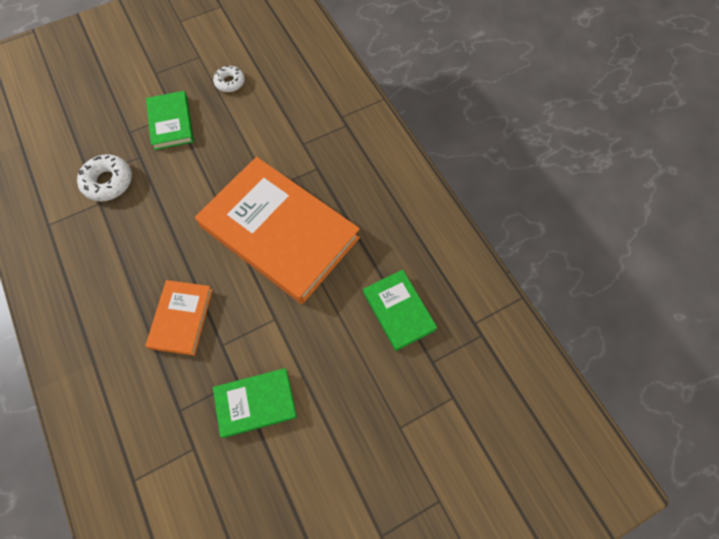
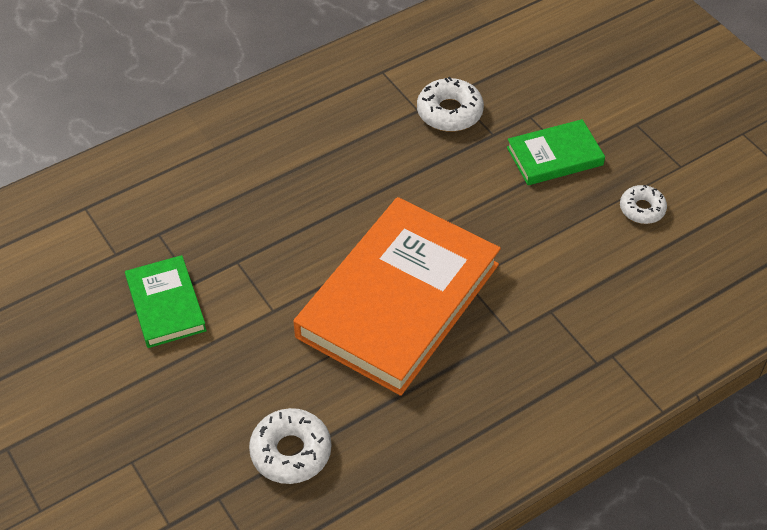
camera: 85 degrees right, 15 degrees down
orange book [145,280,213,356] -> none
green book [363,270,437,351] -> white donut [249,408,331,484]

